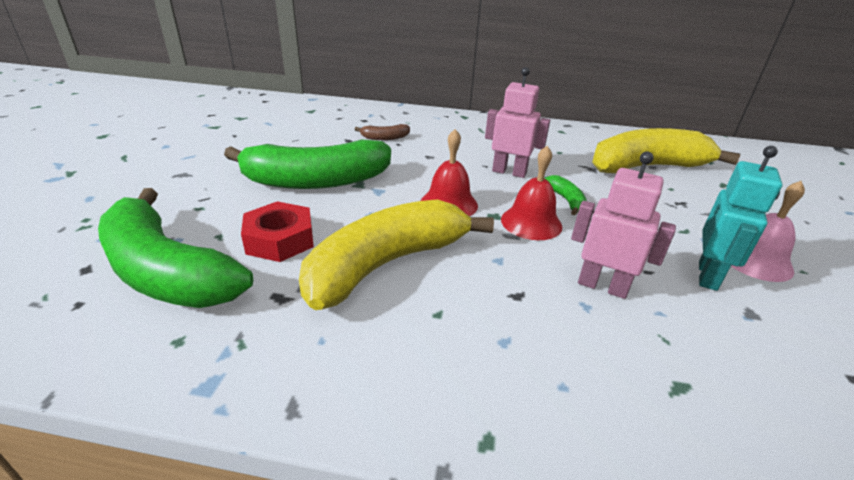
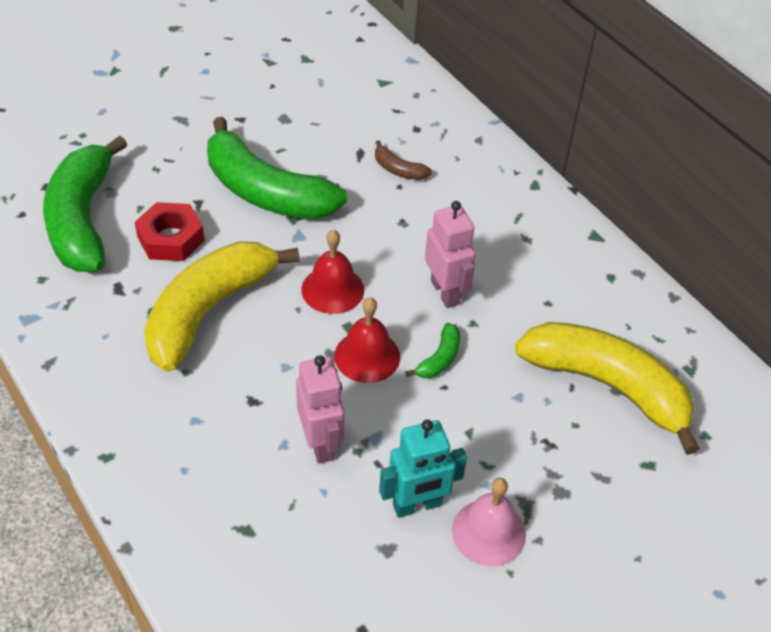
camera: 45 degrees right, 15 degrees up
yellow banana [299,199,494,310] -> yellow banana turned 60 degrees counterclockwise [144,241,300,372]

